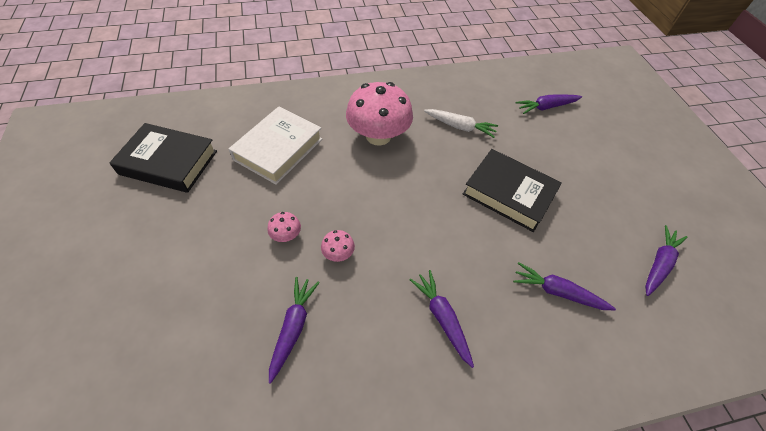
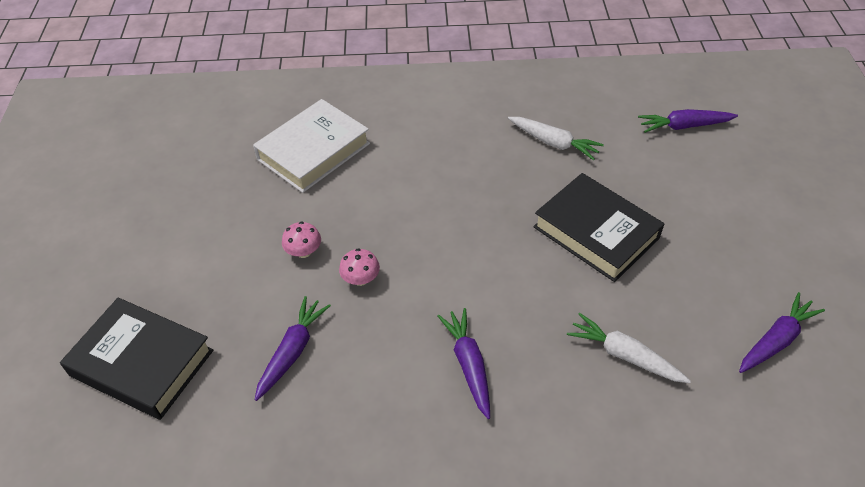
camera: 15 degrees right, 5 degrees down
black book [109,123,217,193] -> black book moved to [60,298,213,420]
pink mushroom [346,82,413,146] -> none
purple carrot [513,262,616,310] -> white carrot [567,313,691,383]

